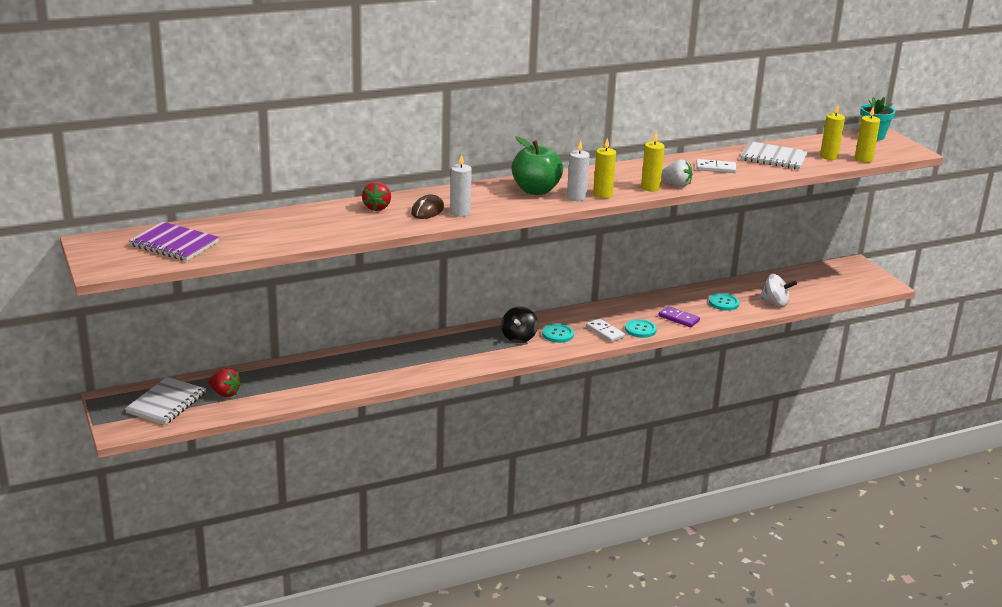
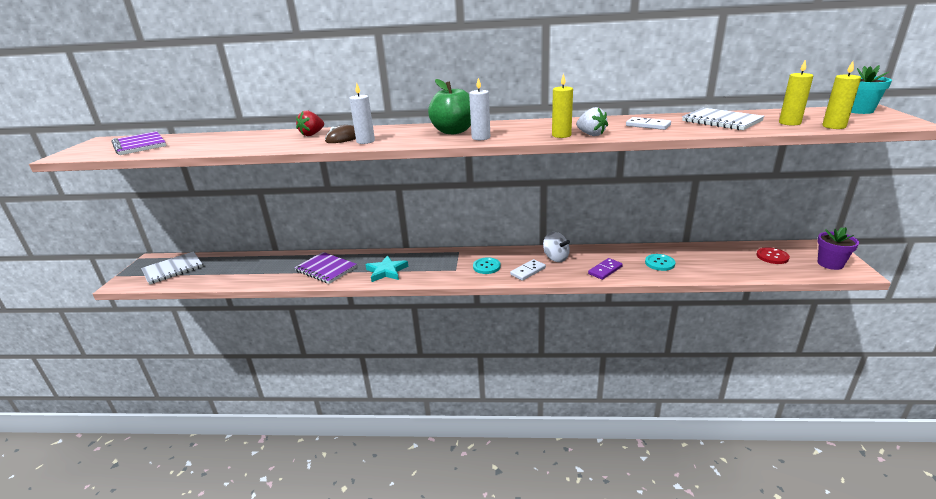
camera: 30 degrees right, 0 degrees up
red strawberry [209,368,241,397] -> none
black spinning top [501,306,538,343] -> none
white domino [586,318,625,342] -> white domino turned 60 degrees clockwise [510,259,546,281]
yellow candle [593,138,616,198] -> none
turquoise button [625,319,657,338] -> none
purple domino [659,306,700,327] -> purple domino turned 75 degrees clockwise [588,258,623,280]
white spinning top [759,274,797,306] -> white spinning top moved to [543,232,570,262]
none -> purple notebook [294,252,357,284]
none -> turquoise star [366,255,408,282]
none -> red button [756,247,790,264]
none -> purple flower pot [817,227,859,270]

